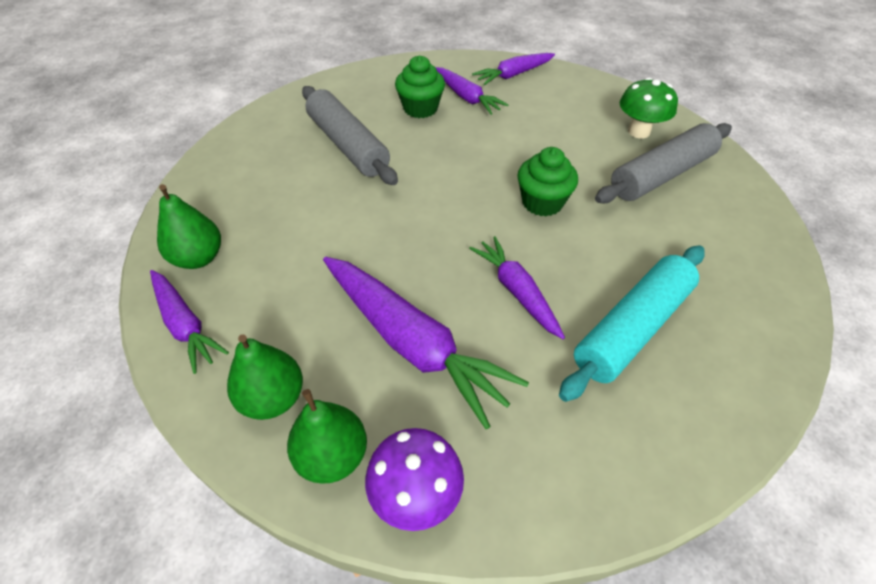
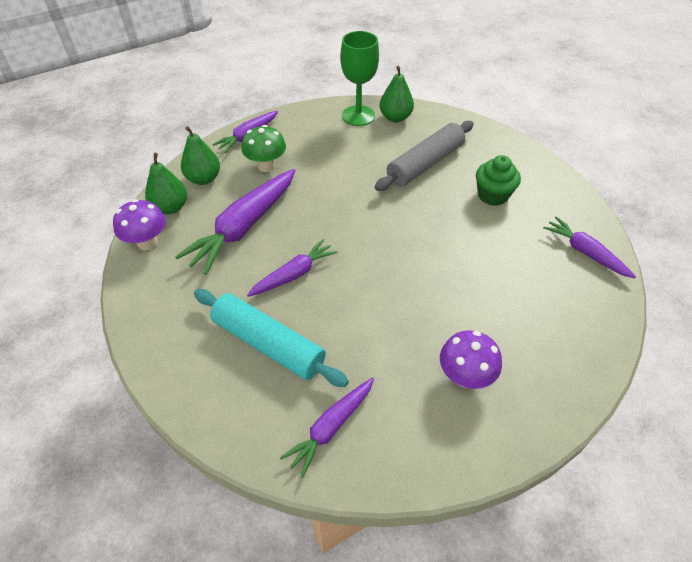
camera: 80 degrees right, 0 degrees up
green pear [157,184,221,269] -> green pear moved to [380,66,414,123]
purple carrot [435,67,508,115] -> purple carrot moved to [280,377,374,478]
green cupcake [517,147,578,216] -> none
grey rolling pin [595,123,732,203] -> purple mushroom [440,330,502,389]
green mushroom [620,77,678,139] -> green mushroom moved to [241,125,286,172]
none -> green goblet [340,31,379,126]

